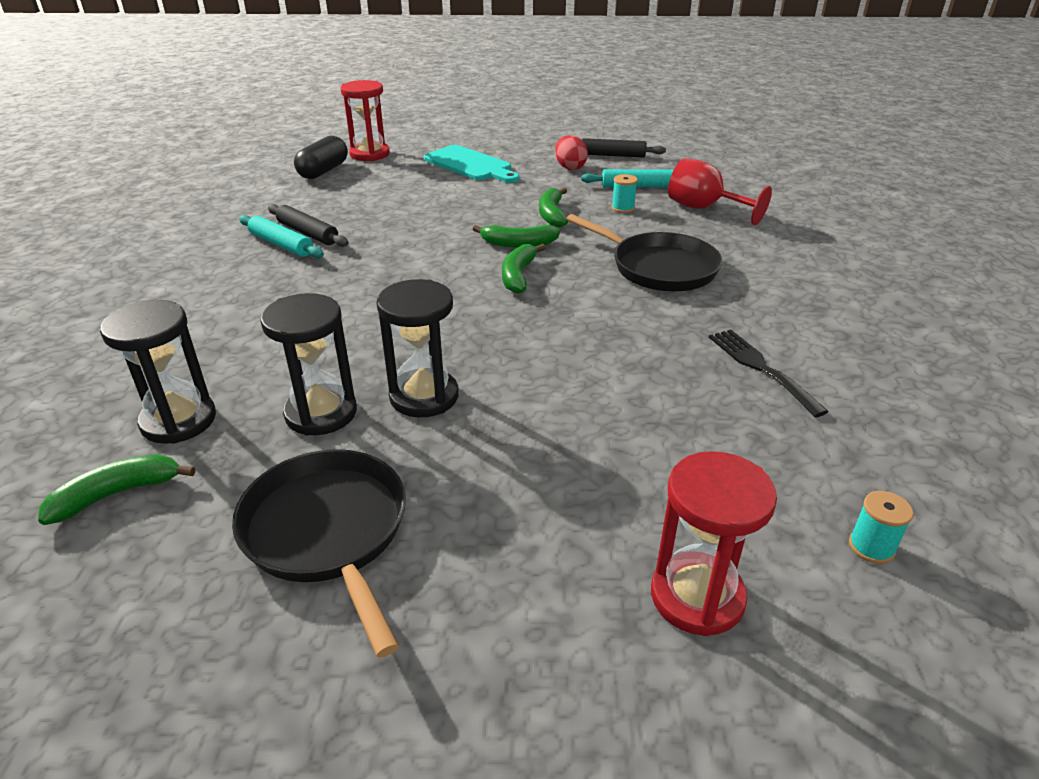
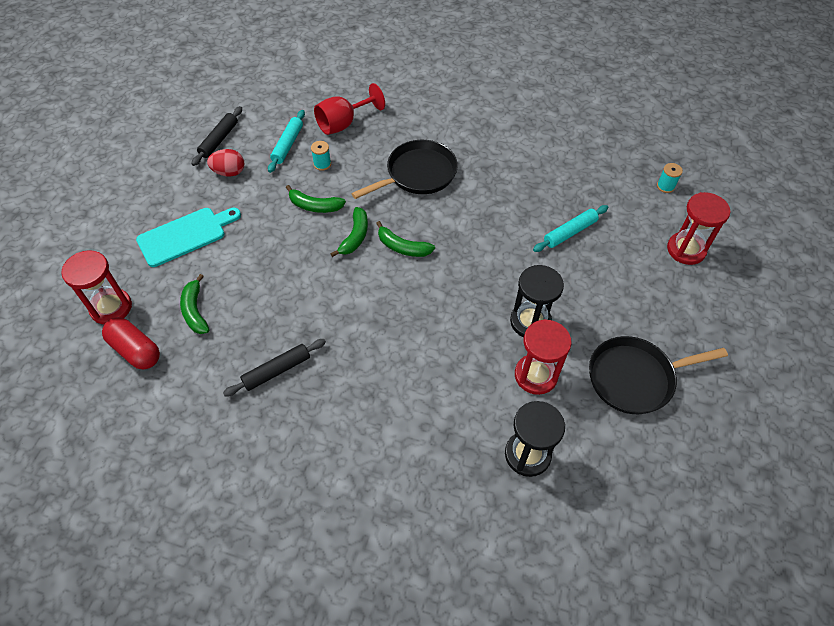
camera: 75 degrees left, 20 degrees up
green banana [38,454,195,525] -> green banana moved to [180,274,209,334]
turquoise rolling pin [239,215,324,258] -> turquoise rolling pin moved to [533,205,608,252]
black hourglass [260,293,357,436] -> red hourglass [515,319,571,395]
black capsule [294,136,348,179] -> red capsule [102,317,160,370]
black fork [709,330,829,417] -> none

